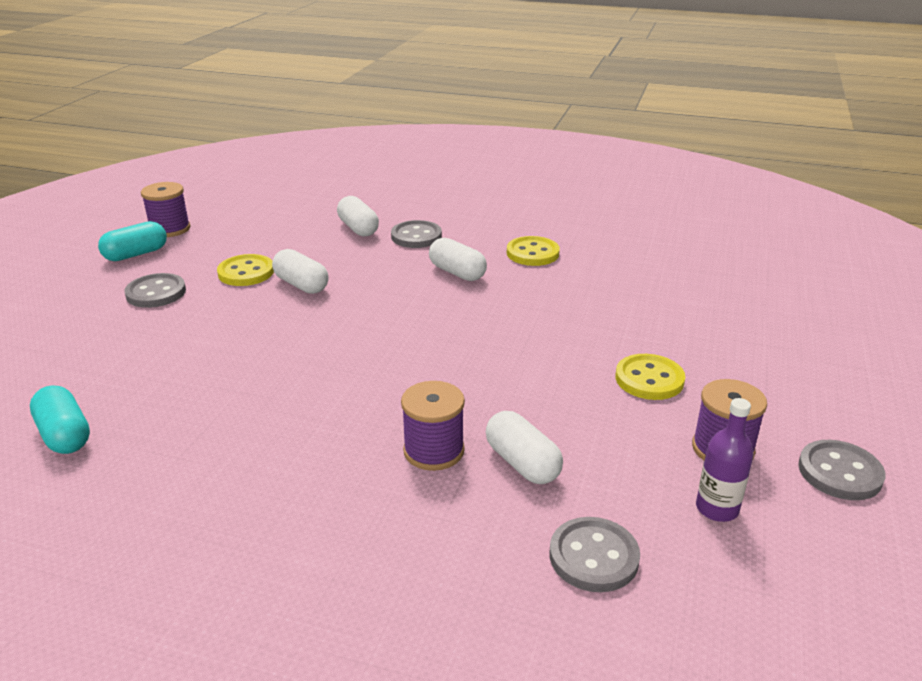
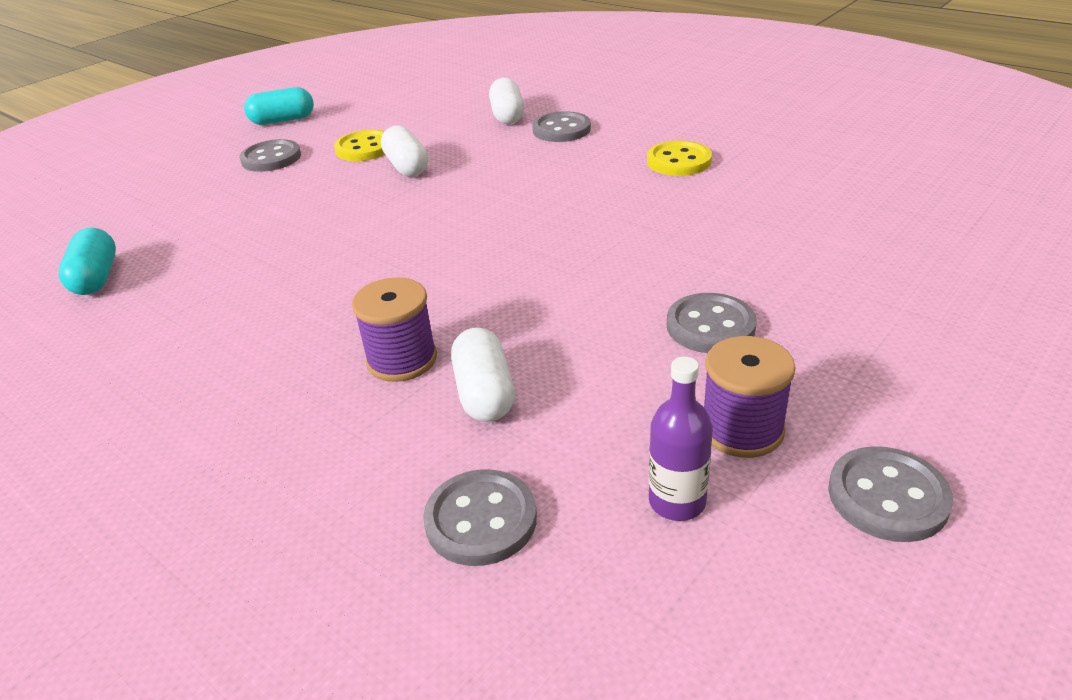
camera: 25 degrees right, 5 degrees up
purple spool [141,182,190,237] -> none
white capsule [429,238,487,281] -> none
yellow button [615,354,685,400] -> grey button [667,293,757,353]

